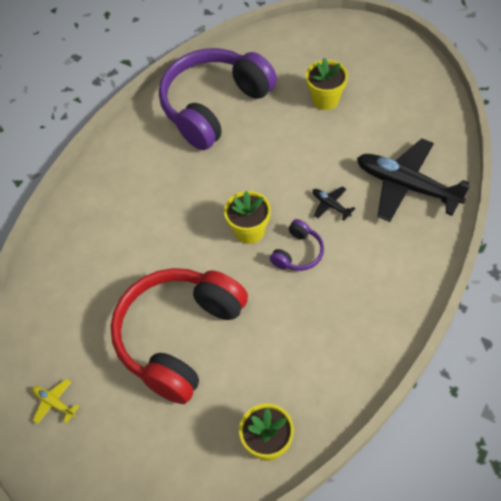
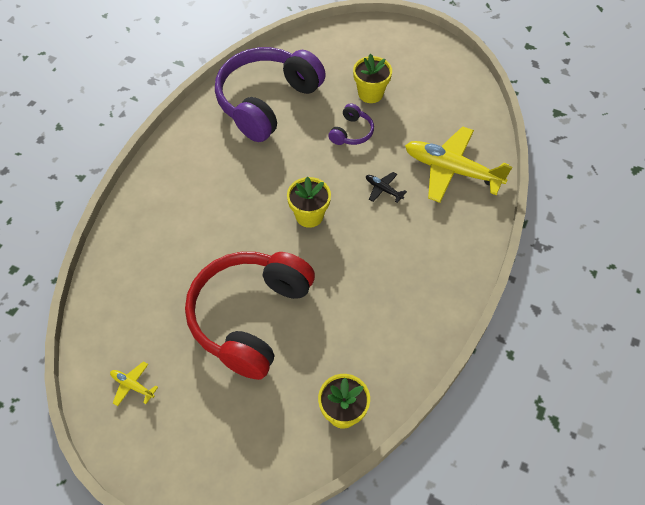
camera: 10 degrees left, 0 degrees up
purple headphones [270,219,324,271] -> purple headphones moved to [328,103,374,145]
black plane [357,138,470,222] -> yellow plane [405,126,512,203]

